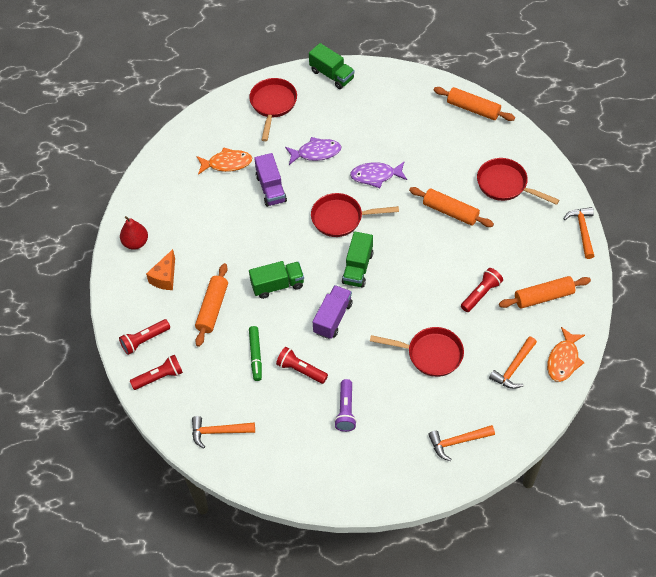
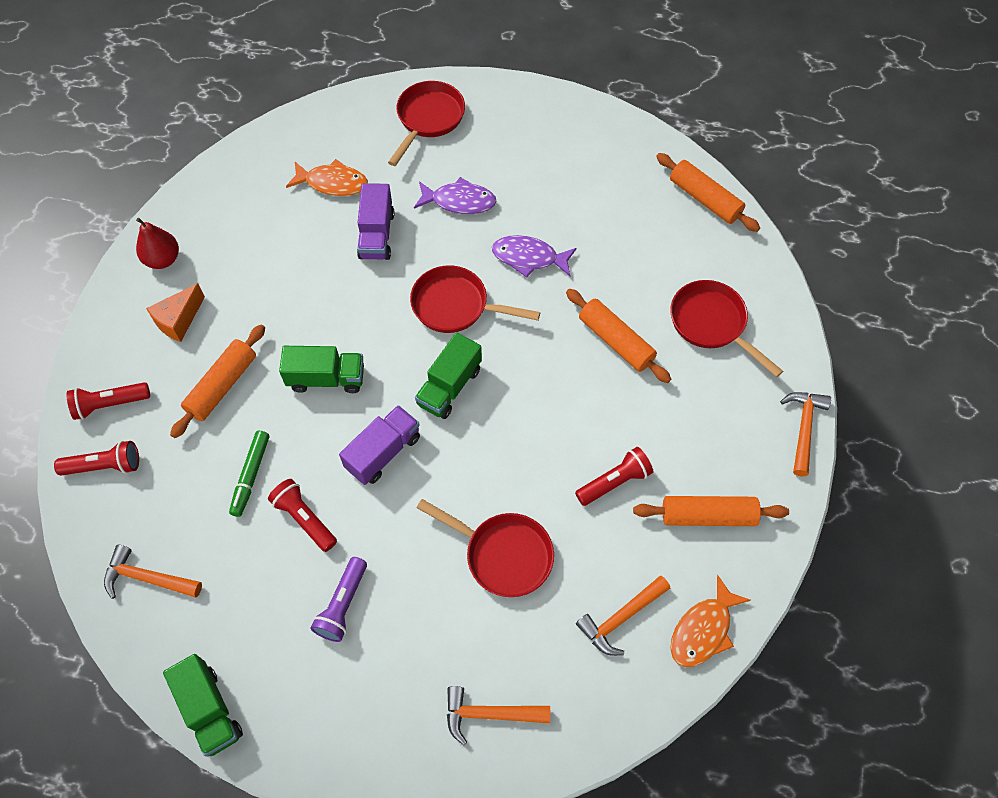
camera: 15 degrees right, 5 degrees up
green truck [309,43,355,89] -> green truck moved to [163,654,243,757]

